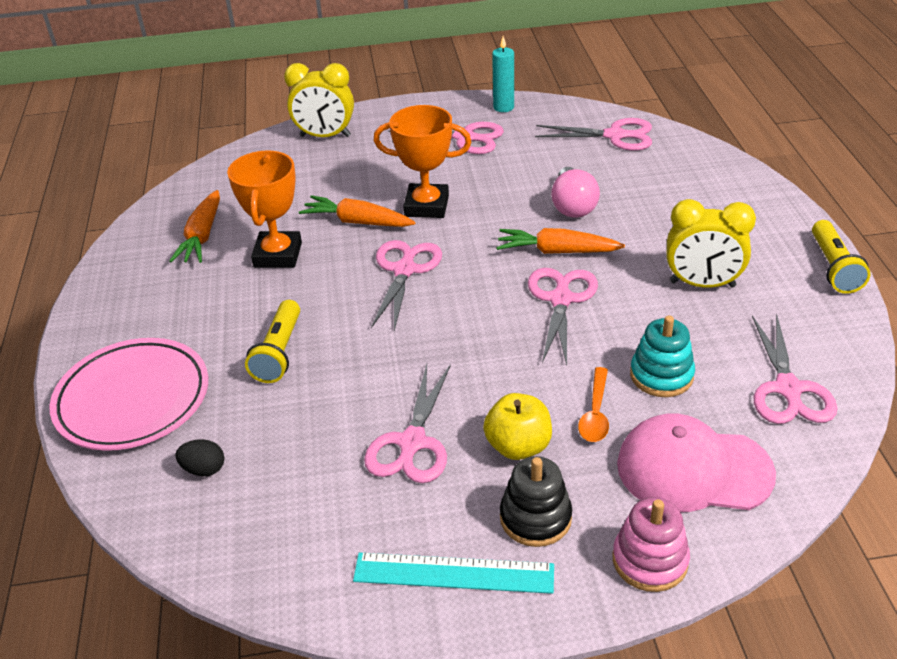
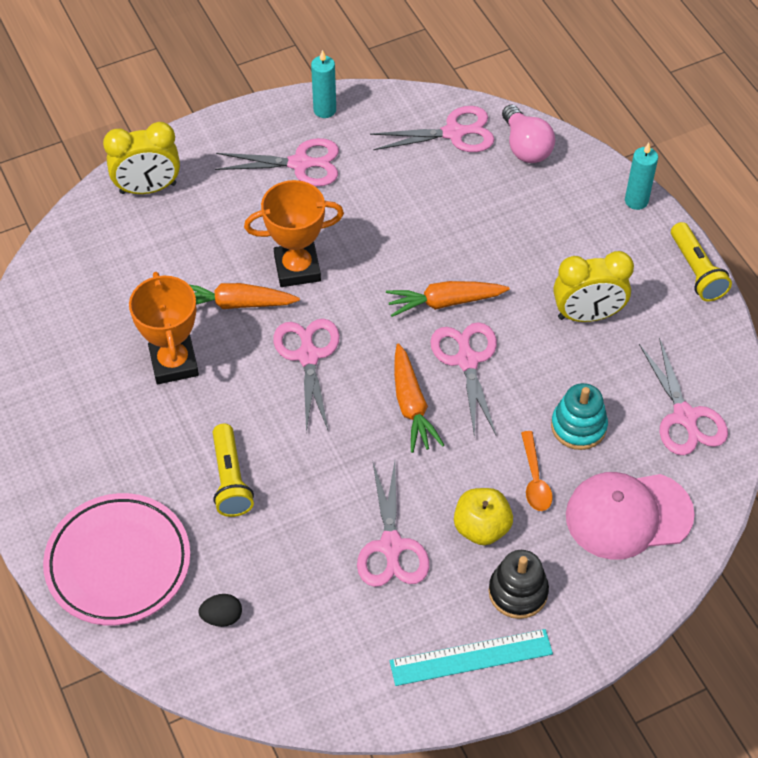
camera: 20 degrees left, 15 degrees up
orange carrot [169,190,220,263] -> orange carrot moved to [394,343,444,453]
pink light bulb [551,167,600,218] -> pink light bulb moved to [502,105,555,163]
pink stacking toy [613,497,690,592] -> none
none -> turquoise candle [625,143,658,210]

